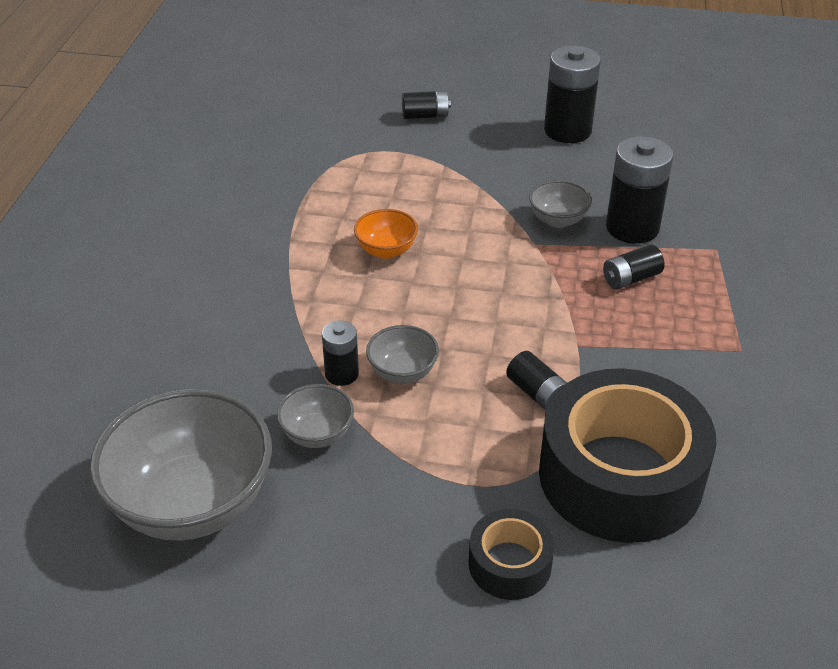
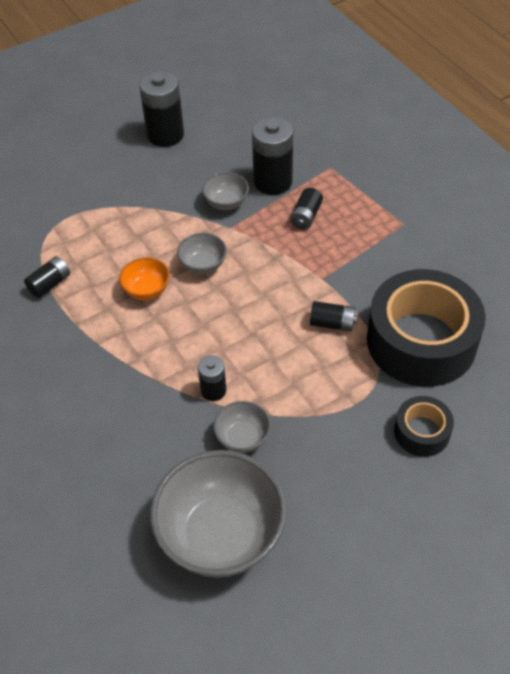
camera: 40 degrees left, 10 degrees up
grey bowl [366,325,439,384] -> grey bowl moved to [177,233,227,274]
black battery [402,91,451,119] -> black battery moved to [24,256,70,298]

